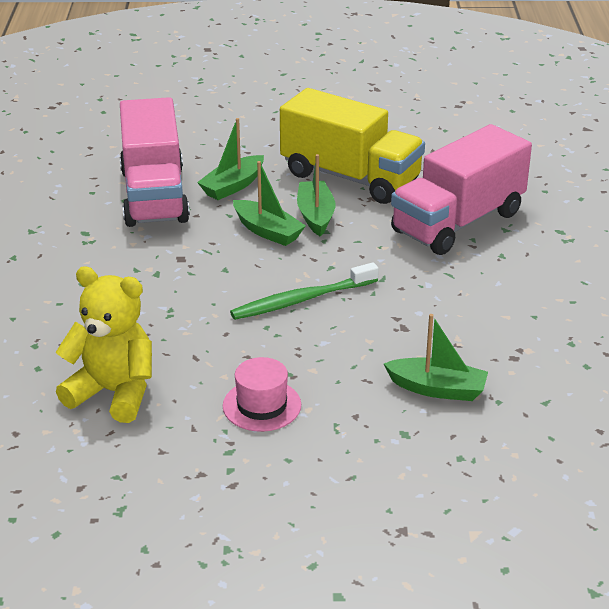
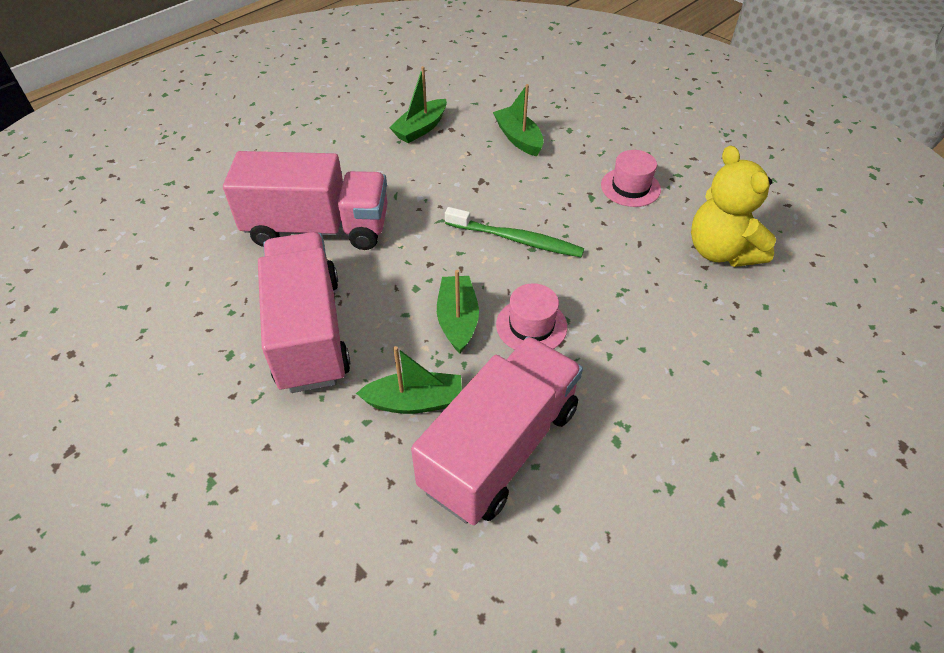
camera: 135 degrees left, 15 degrees up
yellow truck [280,88,425,204] -> pink truck [258,232,350,393]
green boat [297,154,335,236] -> green boat moved to [389,66,447,143]
none -> pink hat [496,283,567,350]

